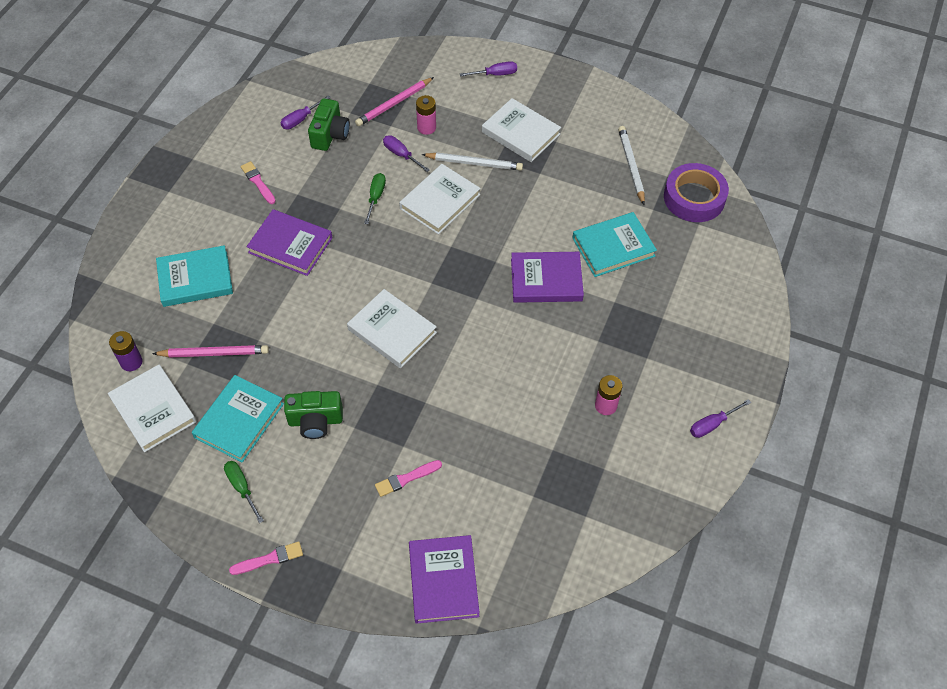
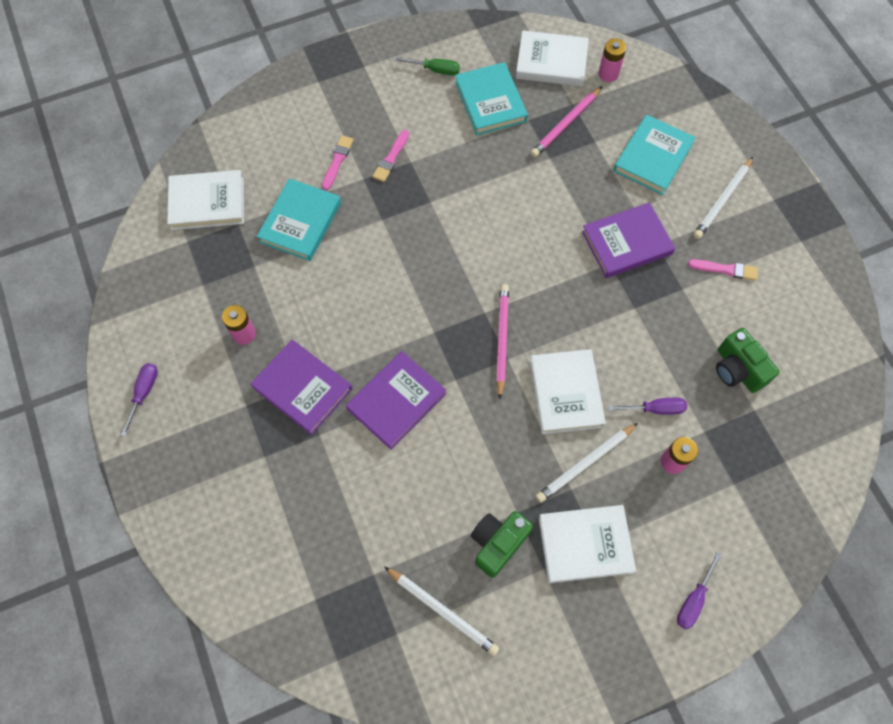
camera: 135 degrees right, 10 degrees up
purple battery [109,331,142,371] -> pink battery [598,38,626,82]
pink brush [229,541,303,575] -> pink brush moved to [372,130,409,182]
purple screwdriver [281,95,331,129] -> none
green camera [284,391,343,439] -> green camera moved to [471,511,533,578]
white book [347,289,437,368] -> white book moved to [167,170,244,230]
pink pencil [355,77,434,126] -> pink pencil moved to [496,284,509,399]
green screwdriver [364,173,386,224] -> none
purple book [409,535,480,624] -> purple book moved to [251,340,352,435]
turquoise book [572,212,657,277] -> turquoise book moved to [257,178,341,261]
purple tape [664,163,729,222] -> none
none -> white pencil [693,157,753,239]

